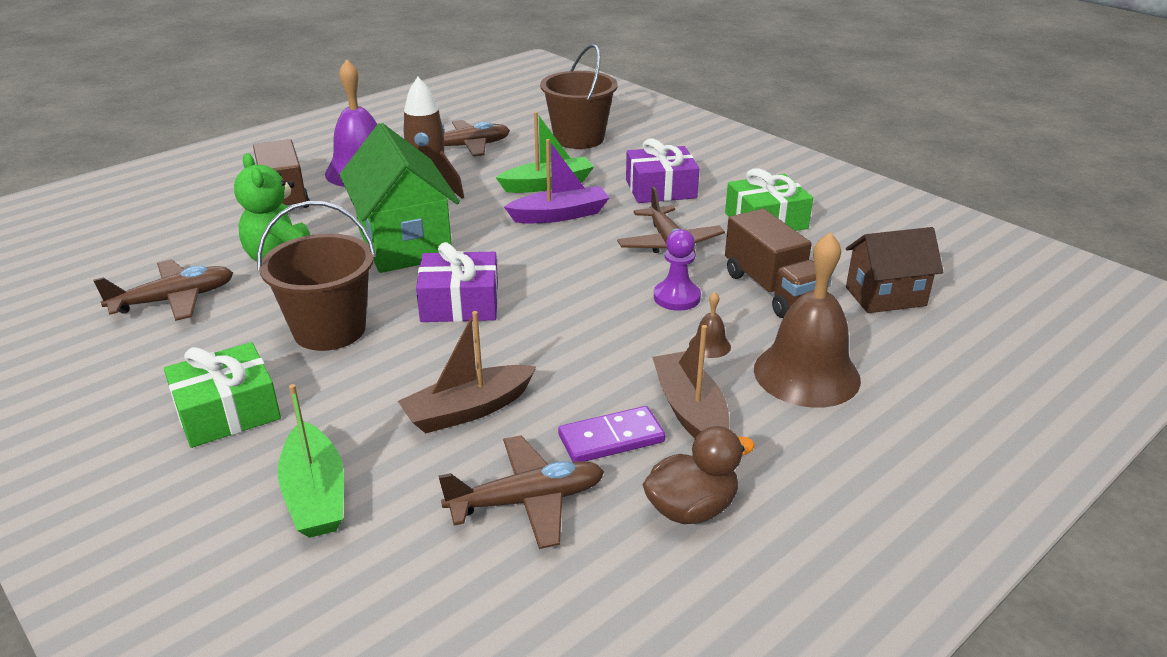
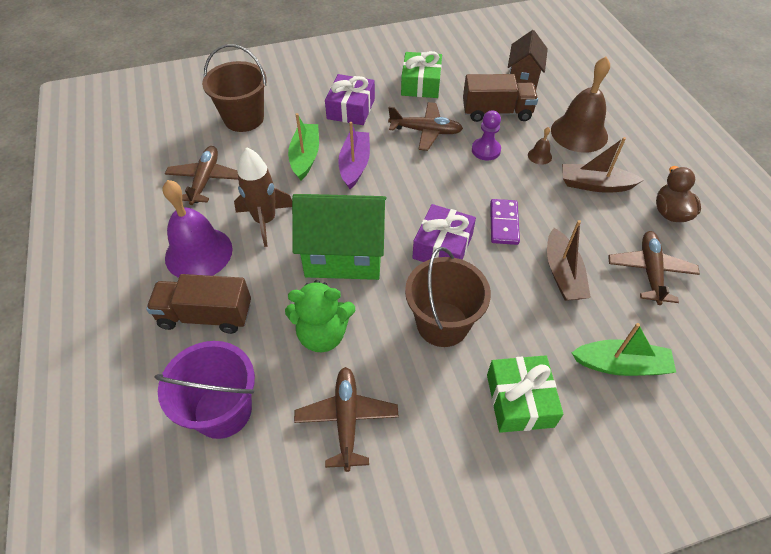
camera: 65 degrees left, 20 degrees up
purple domino [558,406,665,462] -> purple domino moved to [490,199,520,245]
none -> purple bucket [154,341,255,439]

